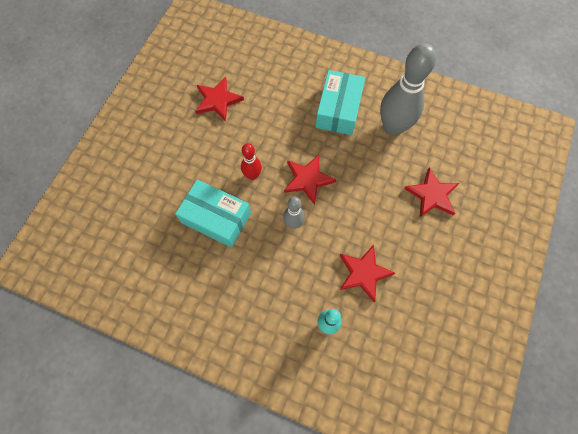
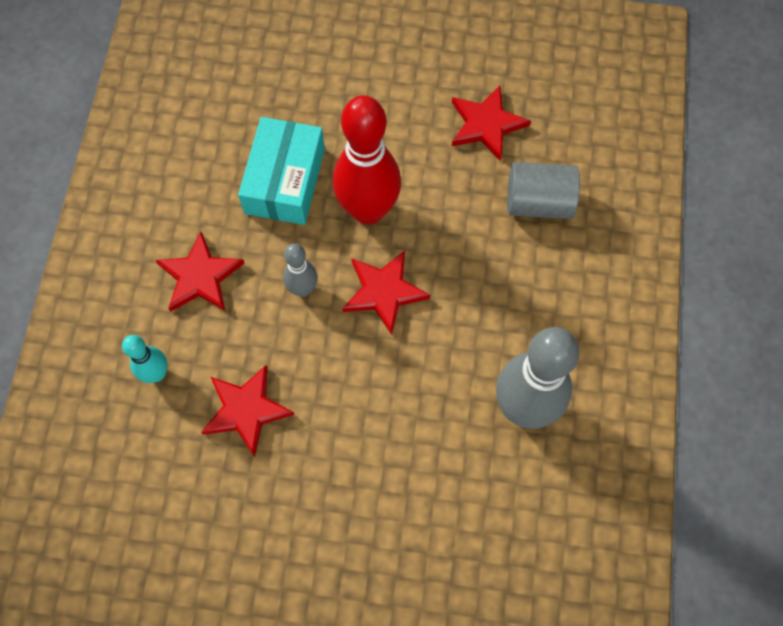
camera: 75 degrees right, 0 degrees up
red bowling pin [241,143,262,180] -> red bowling pin [333,95,401,225], size x2.00
turquoise box [316,70,365,135] -> none
red star [404,167,459,217] -> red star moved to [155,232,244,312]
none -> grey cylinder [507,162,580,219]

